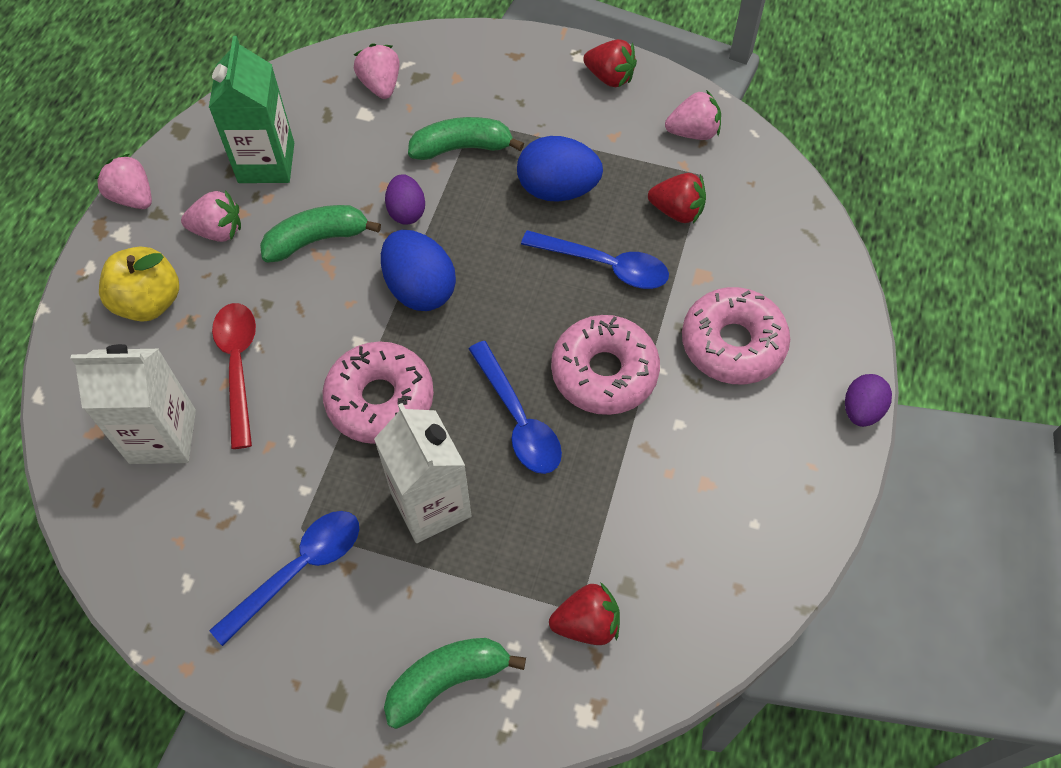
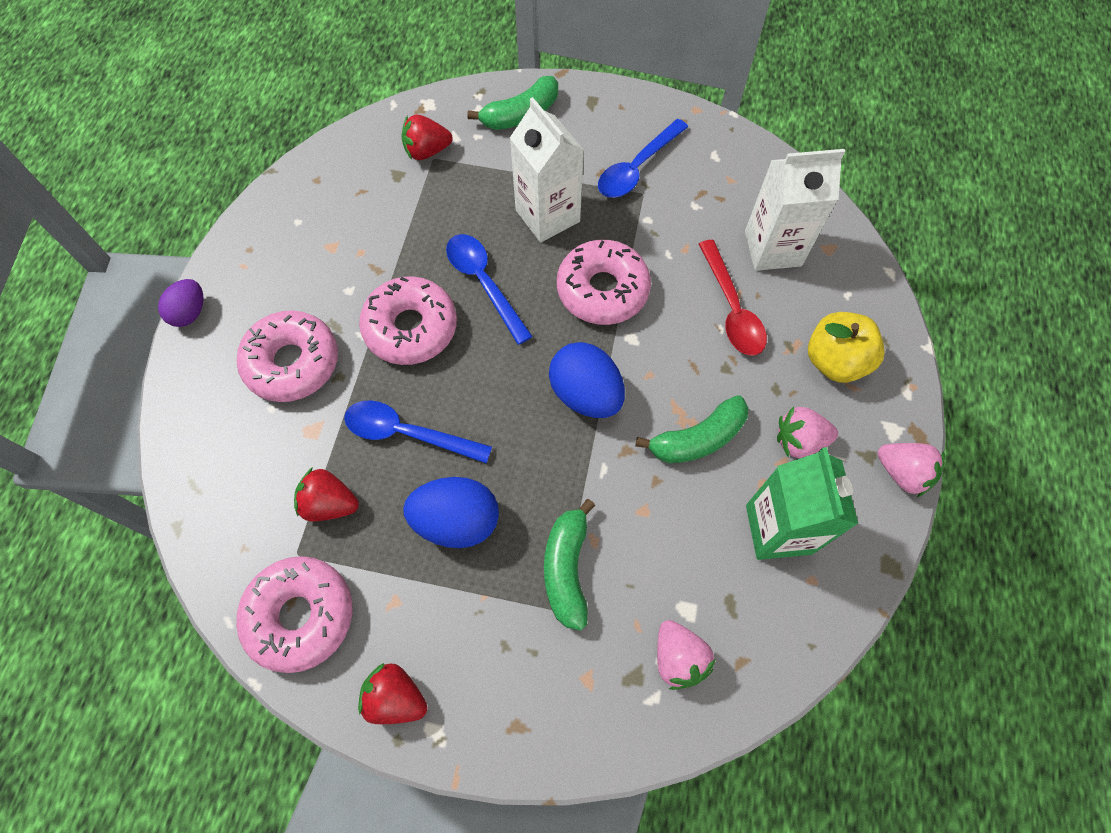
camera: 175 degrees right, 5 degrees up
purple egg [385,174,425,225] -> none
green banana [408,117,524,160] -> green banana turned 105 degrees clockwise [544,499,595,631]
pink strawberry [665,90,721,140] -> pink donut [236,556,352,673]

